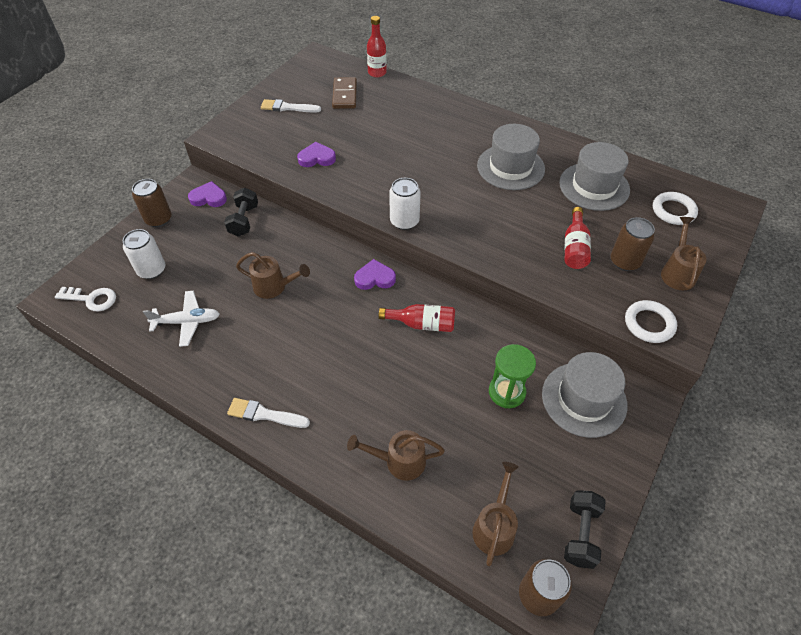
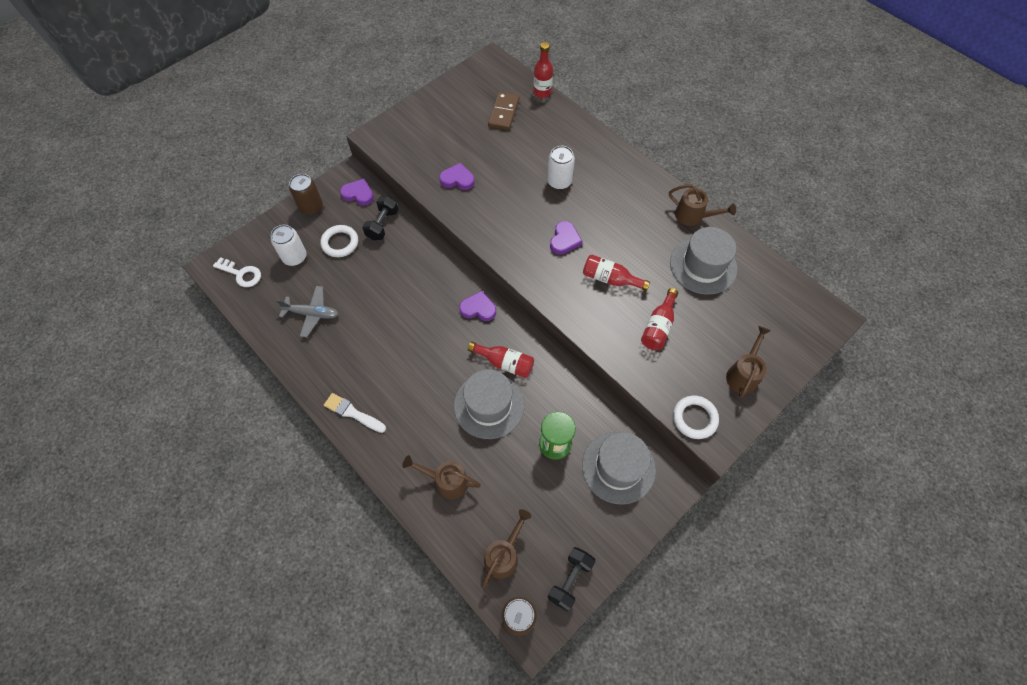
camera: 15 degrees right, 10 degrees up
white plane [143,291,220,347] -> grey plane [276,286,339,337]
brown watering can [236,252,310,299] -> brown watering can moved to [669,184,736,226]
white brush [261,99,321,113] -> none
white can [389,178,421,230] -> white can moved to [547,146,575,190]
grey hat [477,124,545,190] -> grey hat moved to [454,369,524,439]
brown can [611,217,655,271] -> none
white ring [653,192,698,225] -> white ring moved to [320,225,358,257]
none -> purple heart [550,221,582,255]
none -> red bottle [583,254,650,291]

